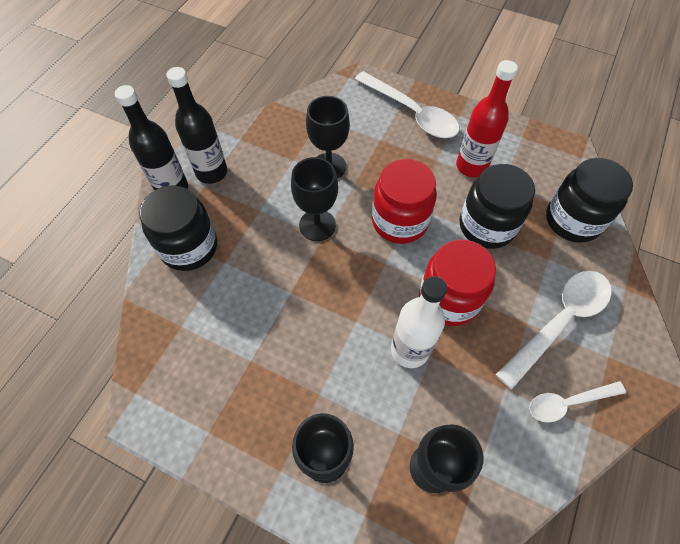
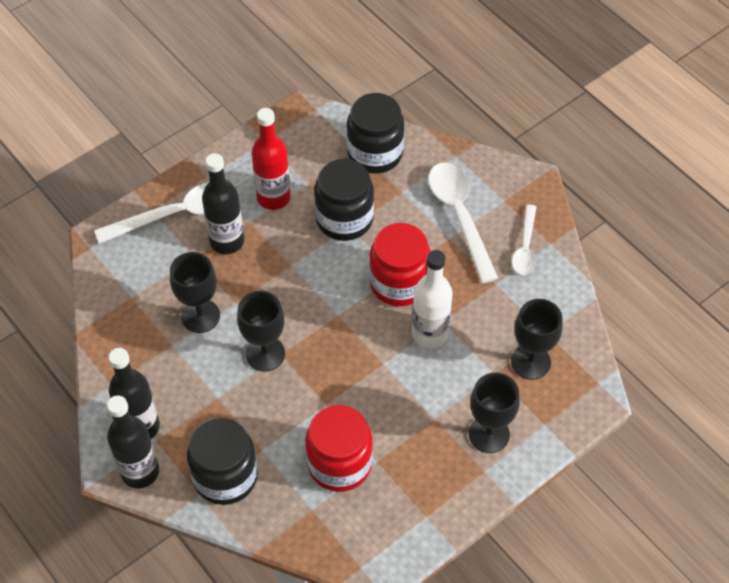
camera: 65 degrees left, 5 degrees down
red jar [372,159,437,244] -> red jar moved to [305,405,373,492]
none -> black bottle [202,153,244,254]

